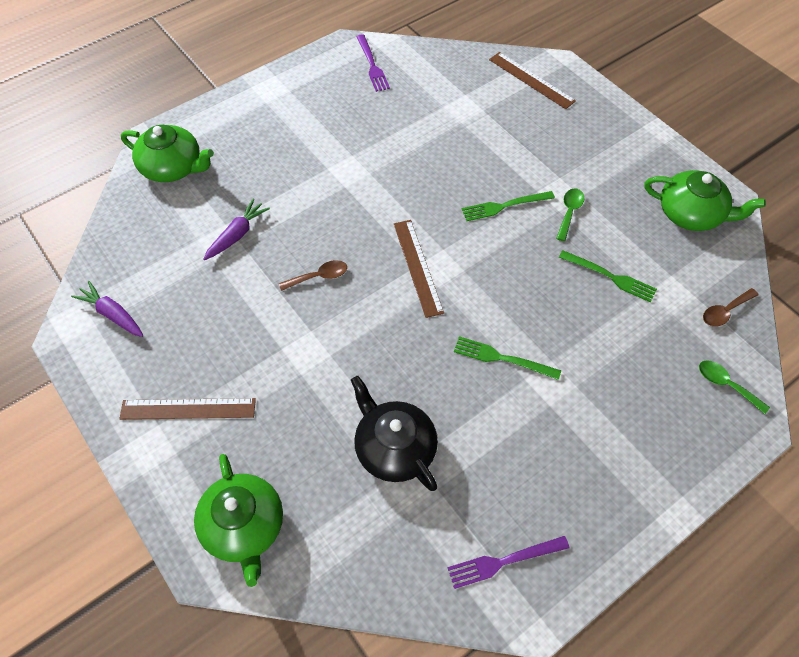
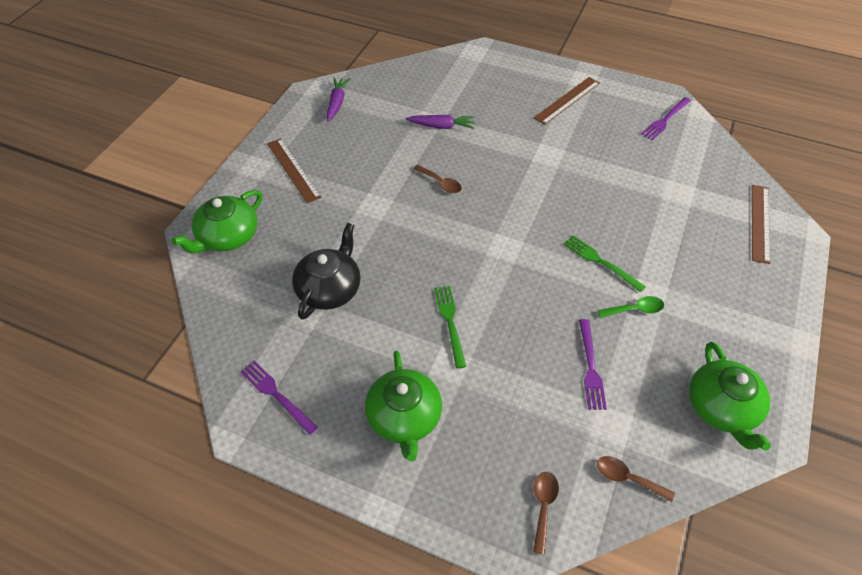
camera: 60 degrees right, 5 degrees down
green teapot [121,125,214,182] -> green teapot moved to [365,351,442,462]
brown ruler [394,220,444,318] -> brown ruler moved to [534,77,600,125]
green fork [559,250,657,303] -> purple fork [579,319,607,410]
green spoon [699,360,770,414] -> brown spoon [533,472,559,555]

